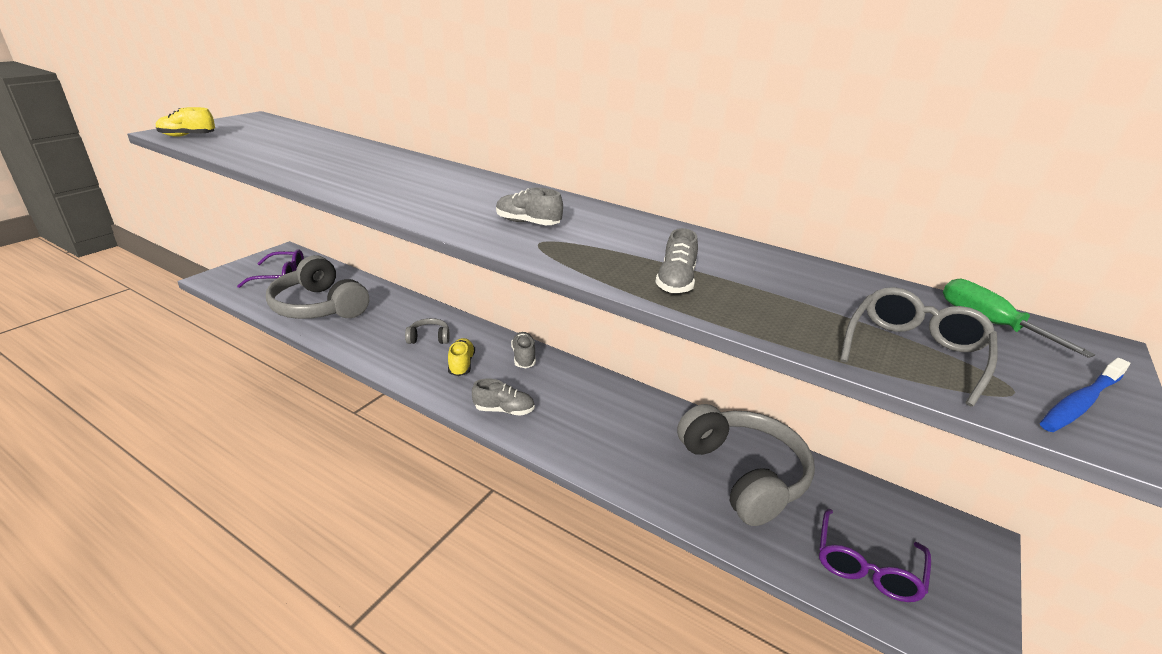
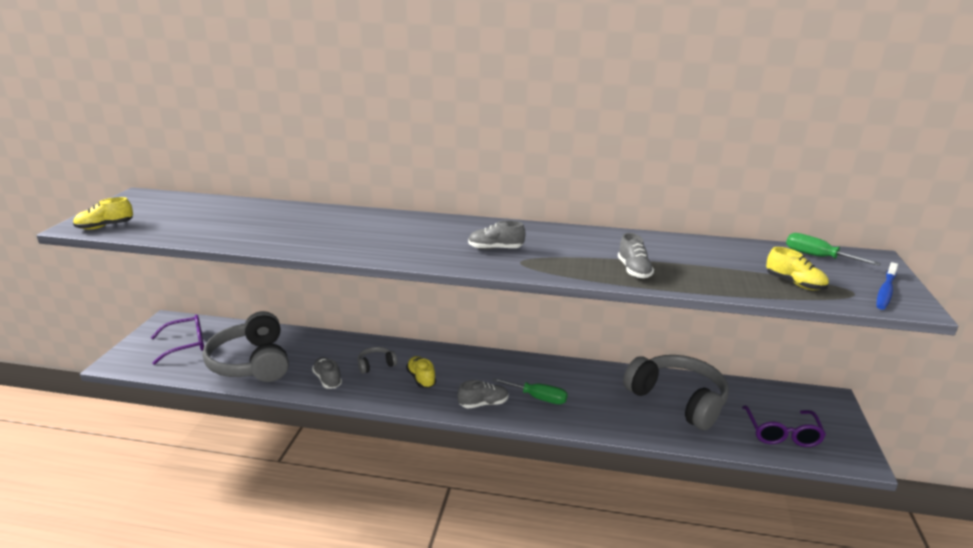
camera: 20 degrees left, 5 degrees down
grey headphones [266,255,369,319] -> grey headphones turned 45 degrees clockwise [202,311,289,382]
grey shoe [511,332,536,368] -> grey shoe moved to [312,357,342,389]
grey glasses [840,287,998,407] -> yellow shoe [766,247,829,290]
none -> green screwdriver [492,378,568,404]

